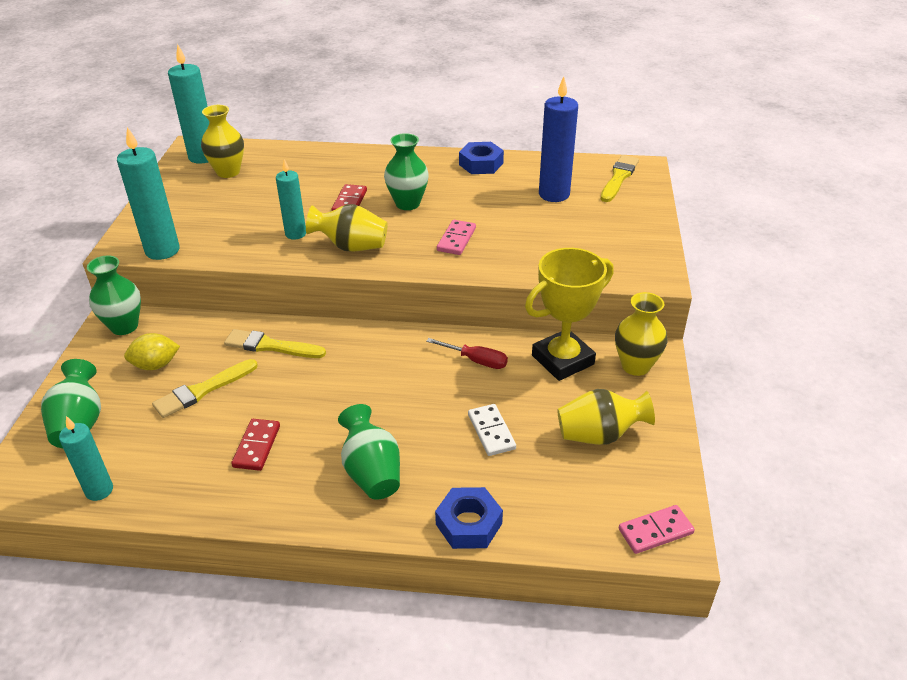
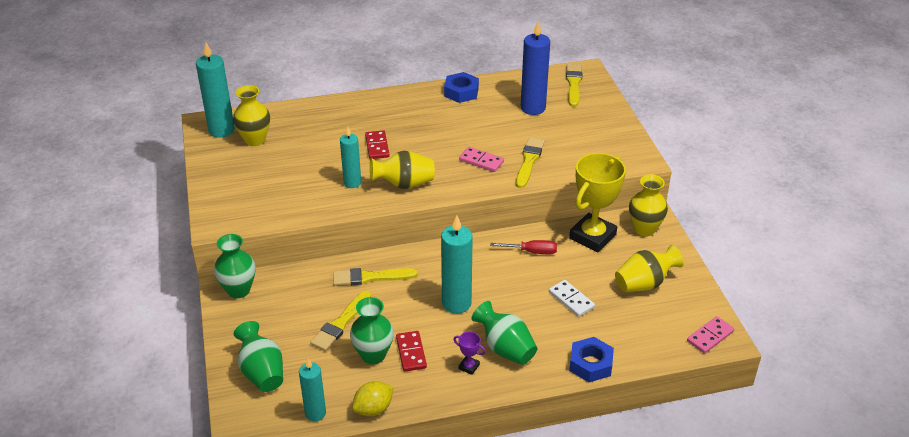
camera: 20 degrees left, 0 degrees up
turquoise candle [117,127,180,260] -> turquoise candle moved to [441,215,473,314]
yellow lemon [124,333,180,370] -> yellow lemon moved to [352,381,394,416]
green vase [384,133,429,210] -> green vase moved to [350,297,394,364]
pink domino [437,220,476,255] -> pink domino turned 60 degrees counterclockwise [459,147,504,172]
none -> purple trophy [453,332,486,375]
none -> yellow brush [516,137,545,188]

